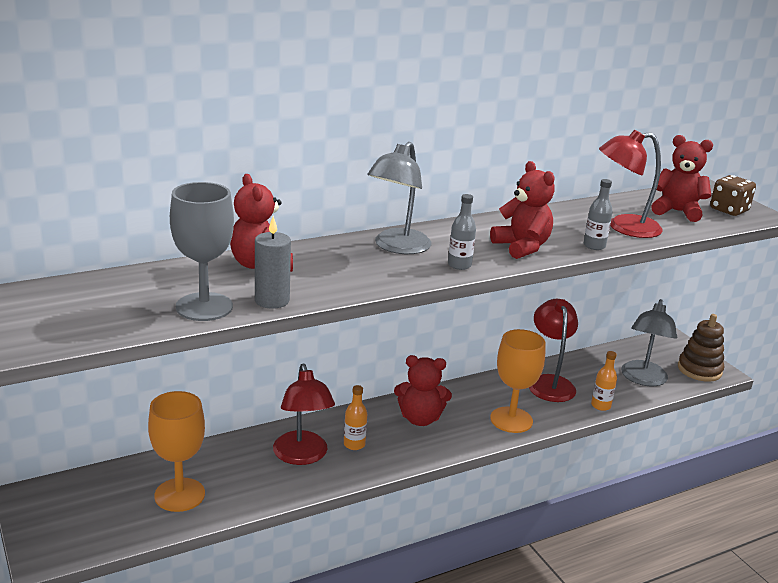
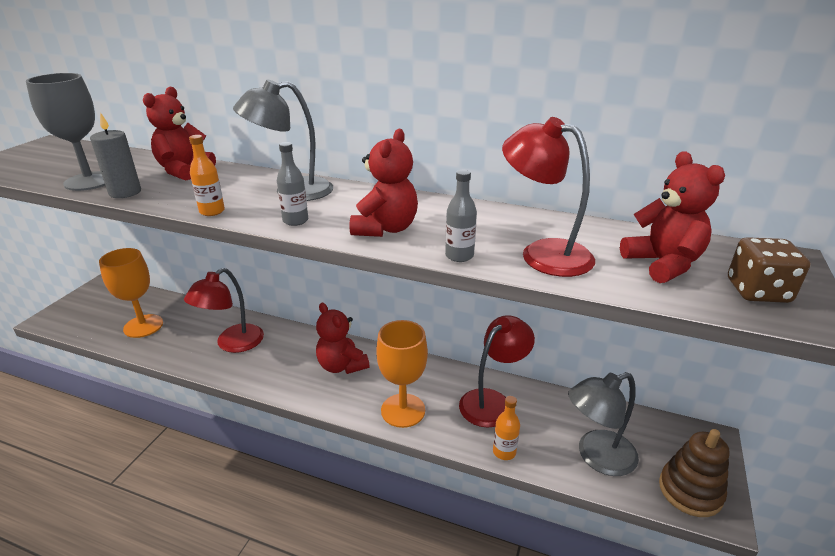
camera: 50 degrees right, 5 degrees up
orange bottle [344,385,367,450] -> orange bottle moved to [189,135,225,216]

